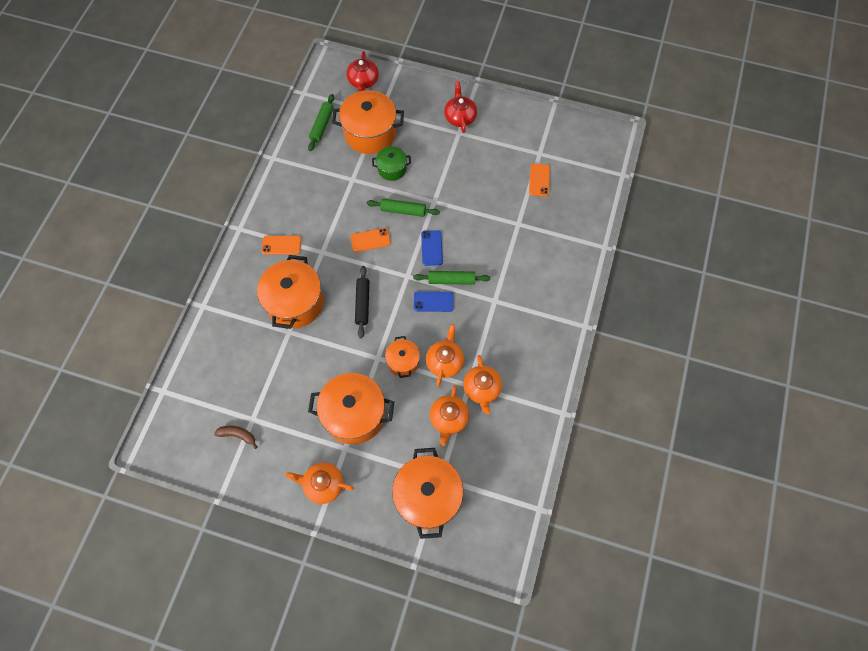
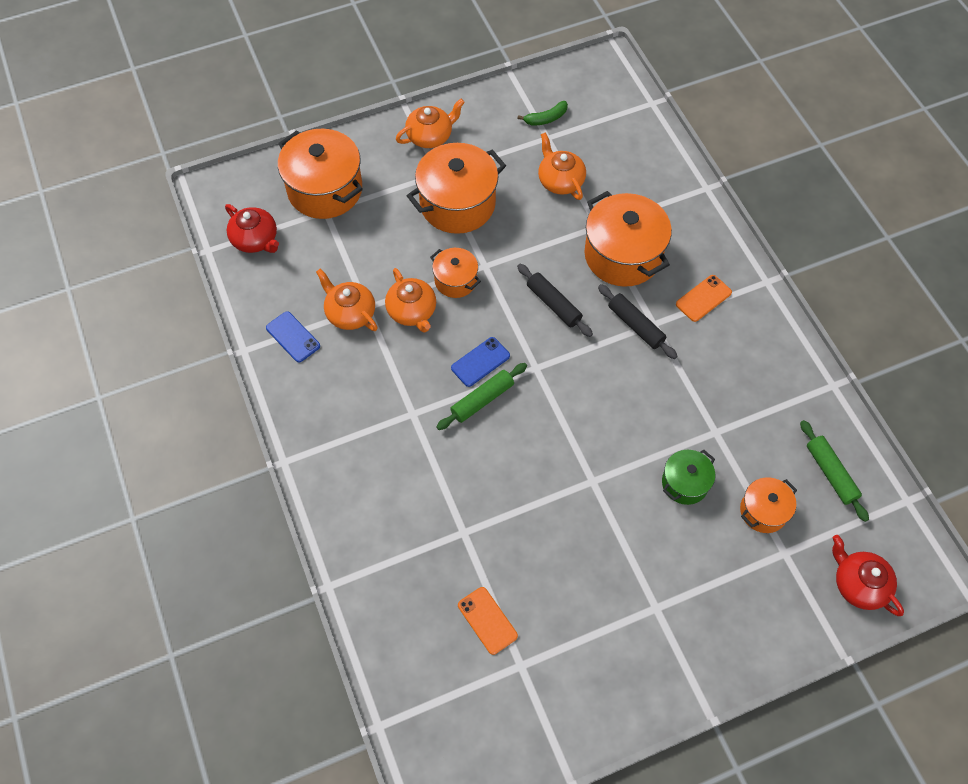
camera: 140 degrees right, 5 degrees down
brown banana [214,426,258,449] -> green banana [517,101,568,126]
orange pot [332,90,404,154] -> orange pot [740,477,797,533], size x0.54
orange phone [350,228,391,252] -> none
green rolling pin [367,199,440,217] -> none
blue phone [421,230,443,266] -> blue phone moved to [266,311,320,362]
orange teapot [430,385,469,446] -> orange teapot moved to [538,132,586,200]
red teapot [444,81,477,133] -> red teapot moved to [225,204,279,253]
none -> black rolling pin [598,284,677,359]

